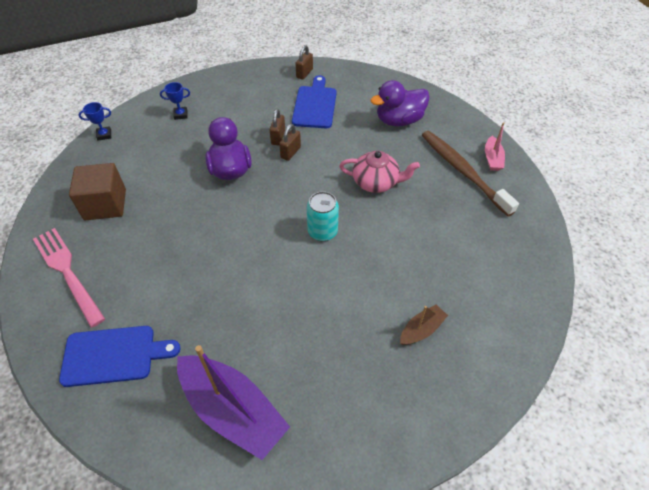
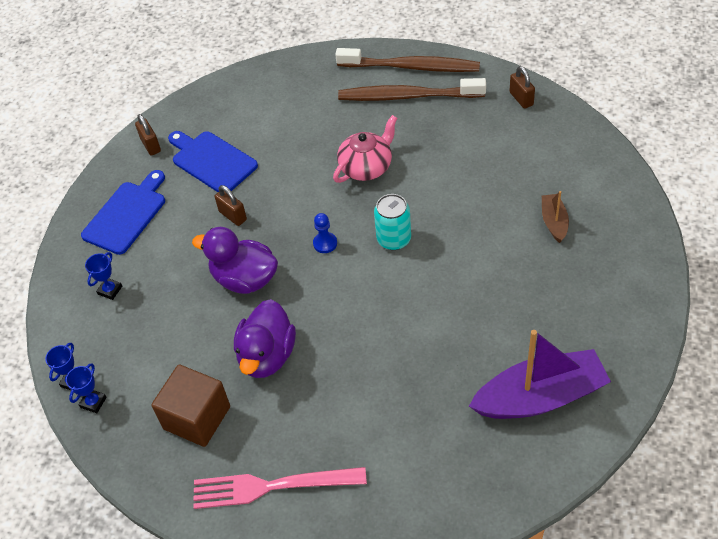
camera: 50 degrees left, 0 degrees up
blue cutting board [59,326,181,387] -> blue cutting board moved to [81,170,165,255]
brown padlock [279,124,301,161] -> brown padlock moved to [510,66,535,109]
purple duck [370,80,430,126] -> purple duck moved to [234,299,296,378]
pink boat [485,122,505,171] -> brown toothbrush [335,48,480,72]
none -> blue trophy [66,363,107,413]
none -> blue pawn [313,213,337,253]

